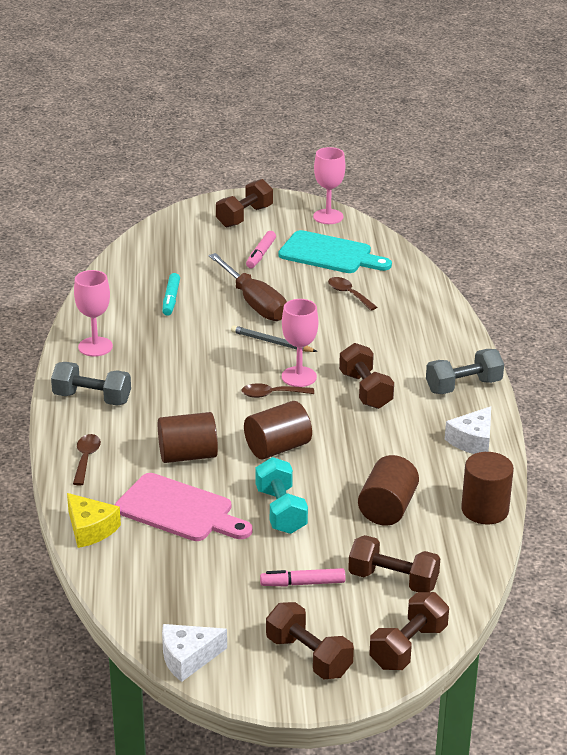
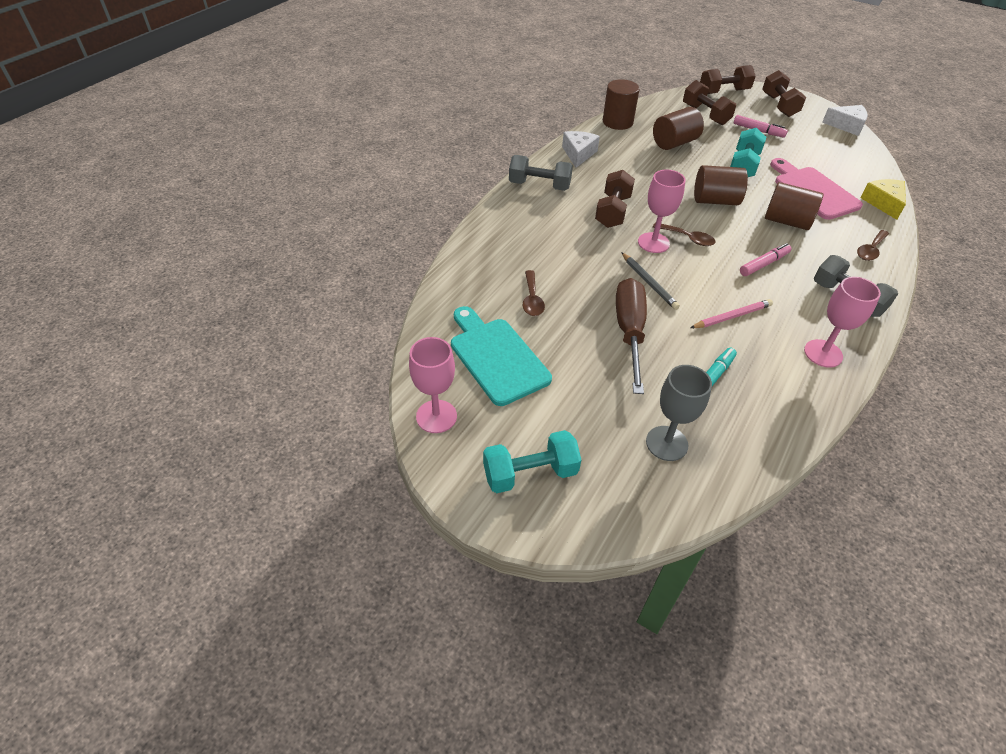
camera: 145 degrees left, 15 degrees up
brown dumbbell [216,179,273,227] -> turquoise dumbbell [483,430,581,493]
pink marker [246,231,276,268] -> pink marker moved to [740,243,791,276]
white cheese [445,406,491,454] -> white cheese turned 60 degrees counterclockwise [562,131,600,168]
none -> grey goblet [646,365,712,461]
none -> pink pencil [690,299,773,328]

